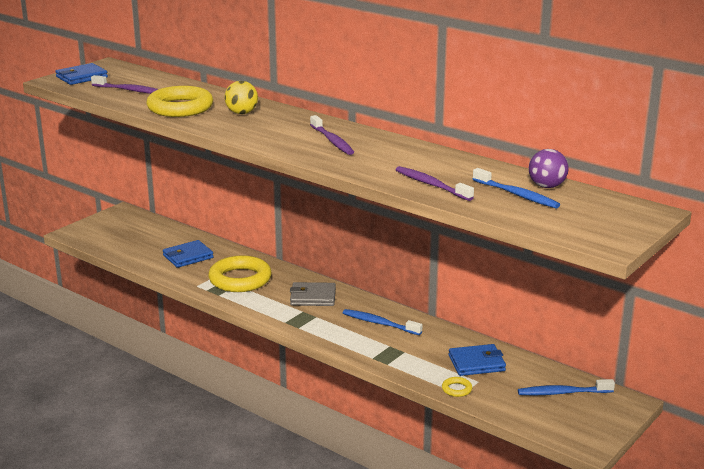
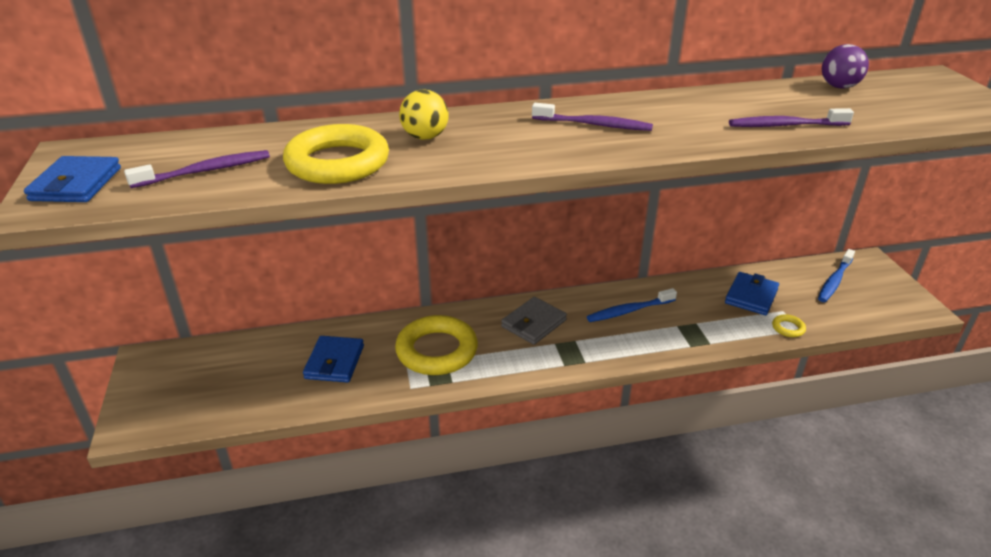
camera: 50 degrees left, 10 degrees up
blue toothbrush [473,168,560,209] -> none

